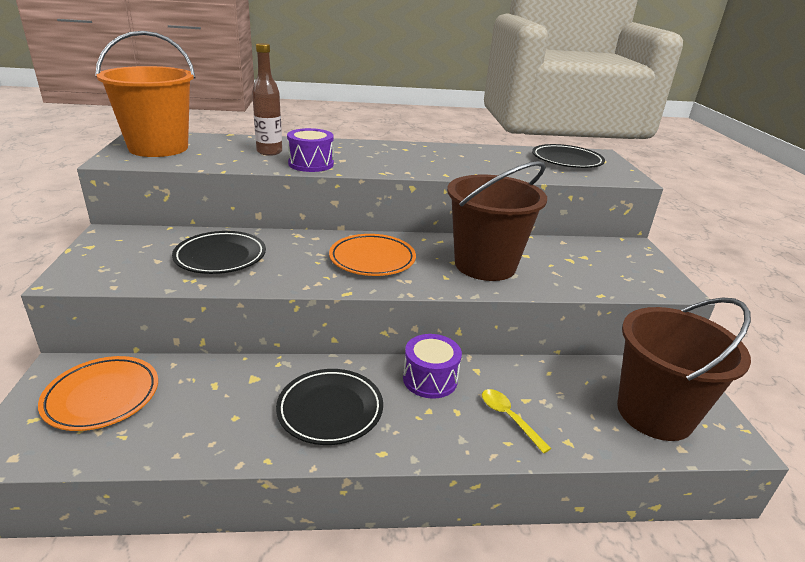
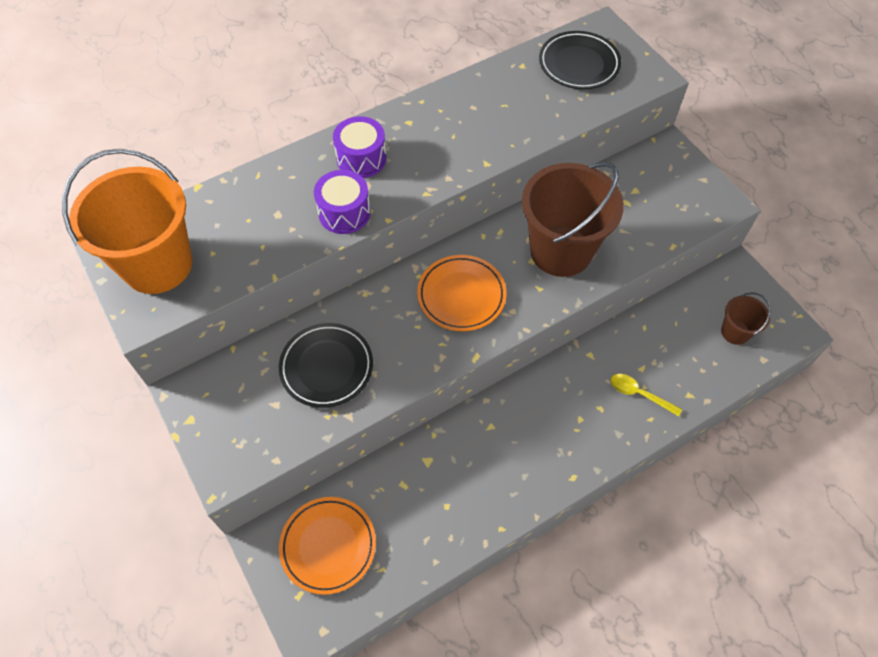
camera: 25 degrees left, 30 degrees up
brown bottle [252,43,282,156] -> none
black plate [276,369,383,445] -> none
purple drum [403,334,462,399] -> purple drum moved to [333,116,387,178]
brown bucket [617,297,751,441] -> brown bucket [721,292,771,345], size x0.47

